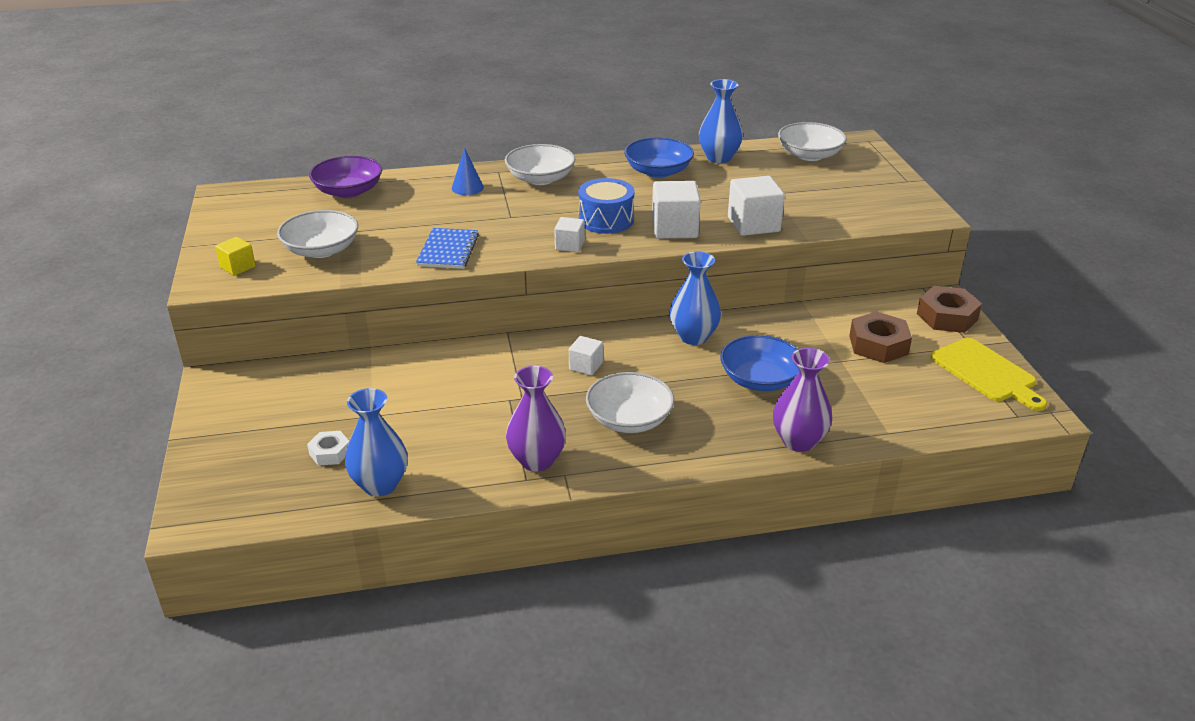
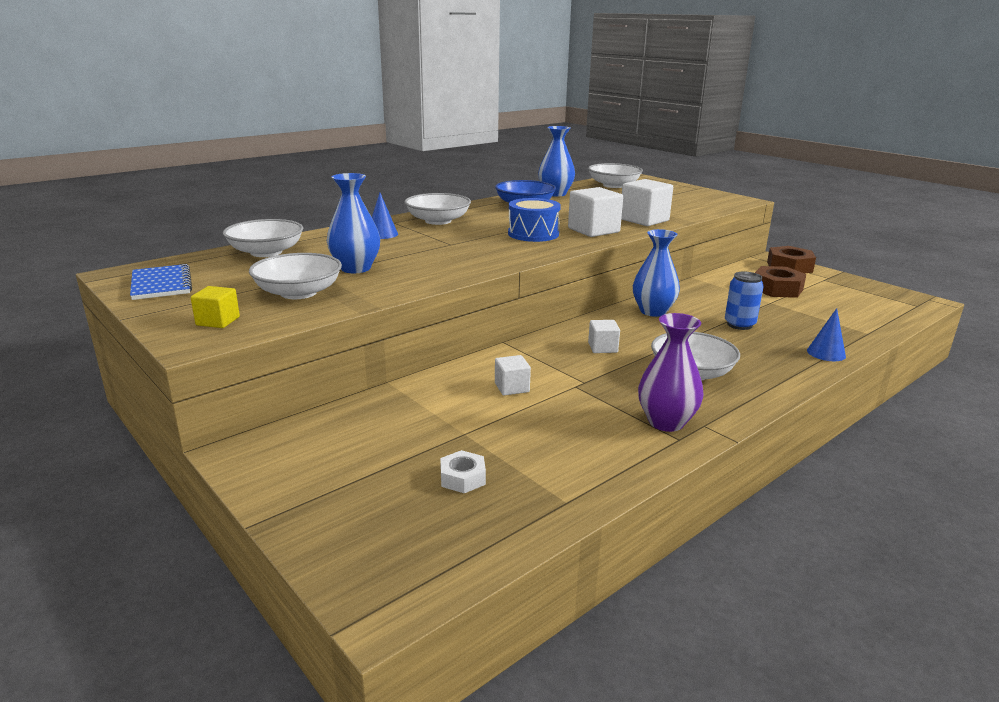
camera: 30 degrees left, 10 degrees down
purple bowl [309,156,382,198] -> white bowl [223,219,303,257]
blue vase [345,388,408,497] -> blue vase moved to [327,173,380,273]
blue notebook [416,228,479,269] -> blue notebook moved to [130,264,192,300]
white cube [554,217,585,252] -> white cube moved to [495,355,531,395]
blue bowl [720,335,799,391] -> blue can [725,271,764,330]
purple vase [773,348,832,452] -> blue cone [807,308,846,361]
yellow cutting board [930,338,1047,411] -> none

